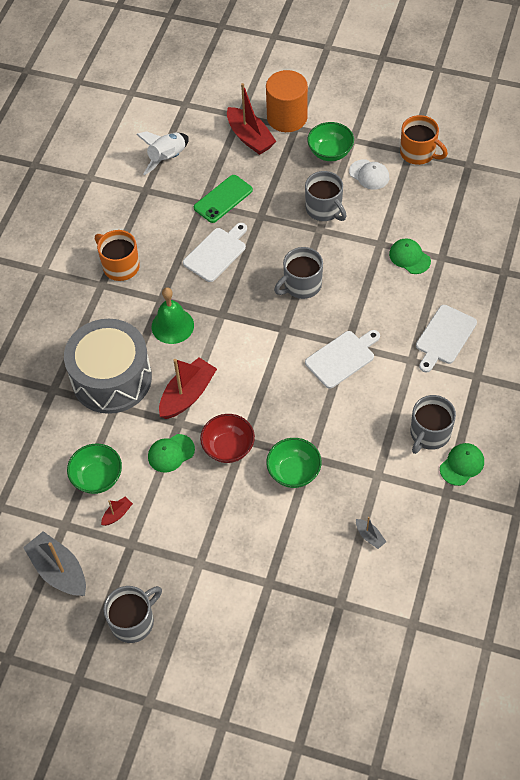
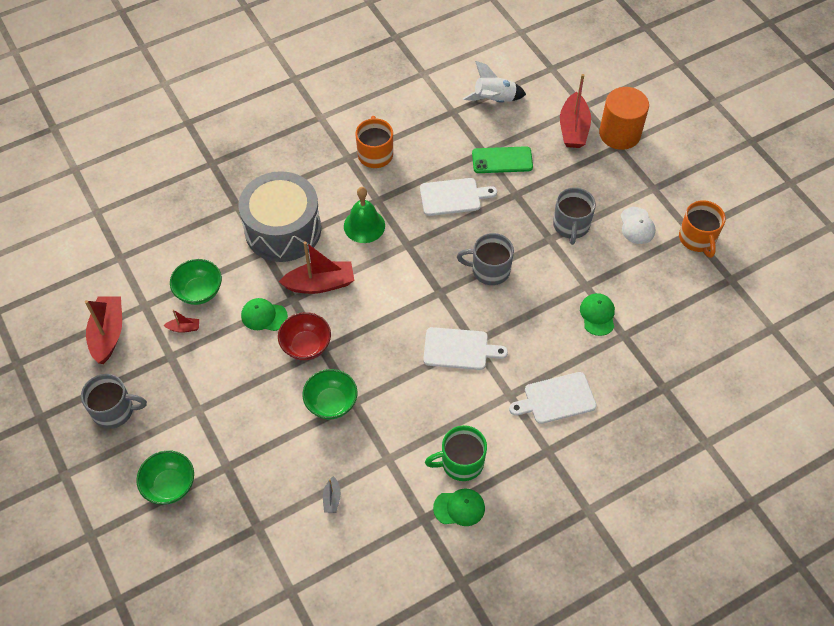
camera: 40 degrees right, 0 degrees up
grey boat [23,531,86,596] -> red boat [85,296,122,364]
green bowl [307,122,354,161] -> green bowl moved to [136,450,194,505]
grey mug [410,395,456,454] -> green mug [425,425,487,481]

